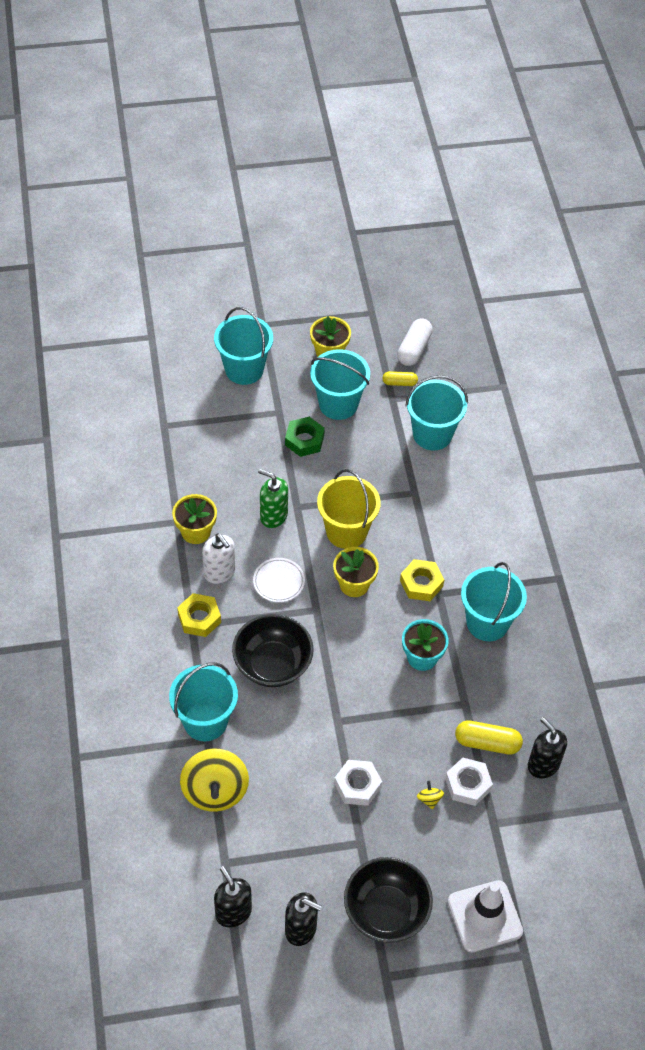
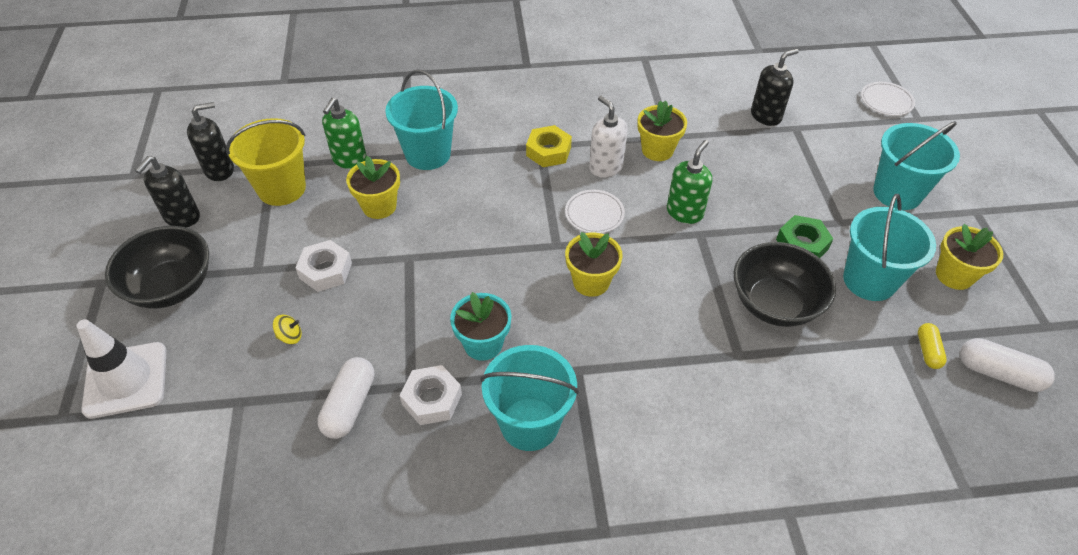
camera: 95 degrees right, 5 degrees down
yellow spinning top [180,749,249,812] -> green soap dispenser [322,98,367,169]
white soap dispenser [202,533,235,584] -> white soap dispenser turned 90 degrees clockwise [589,96,628,178]
black bowl [232,614,314,687] -> black bowl moved to [734,242,836,327]
yellow bucket [317,469,381,549] -> yellow bucket moved to [226,118,306,206]
yellow nut [400,559,444,601] -> none
turquoise bucket [405,375,468,450] -> none
white nut [445,757,493,806] -> white nut moved to [400,365,462,425]
yellow capsule [455,721,523,755] -> white capsule [317,357,375,439]
black soap dispenser [528,717,567,778] -> black soap dispenser moved to [751,49,799,126]
none -> yellow flower pot [346,156,400,219]
none -> white plate [861,82,915,116]

